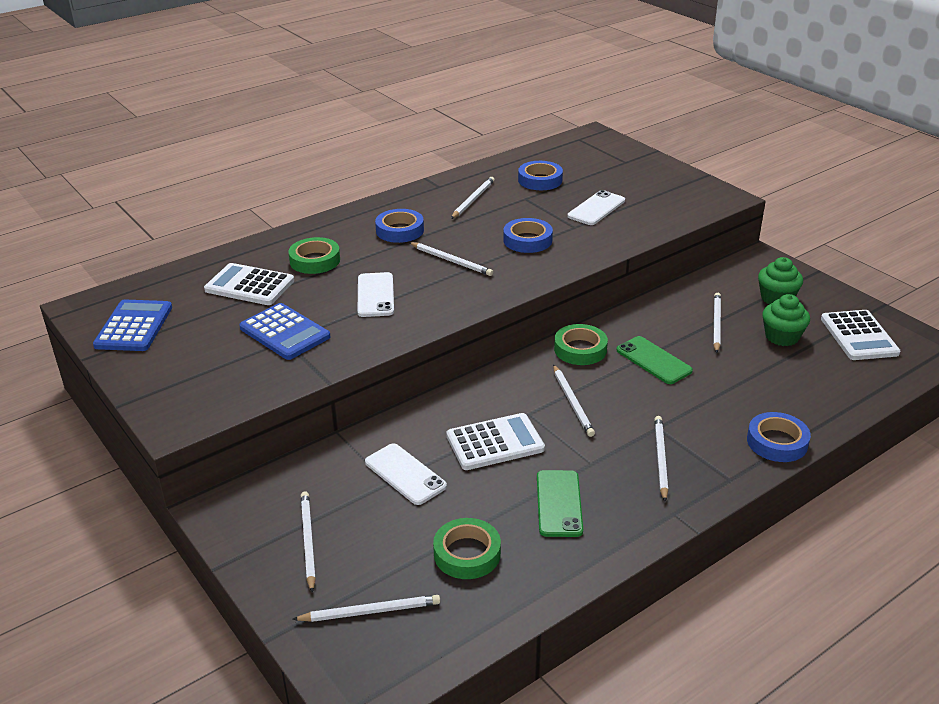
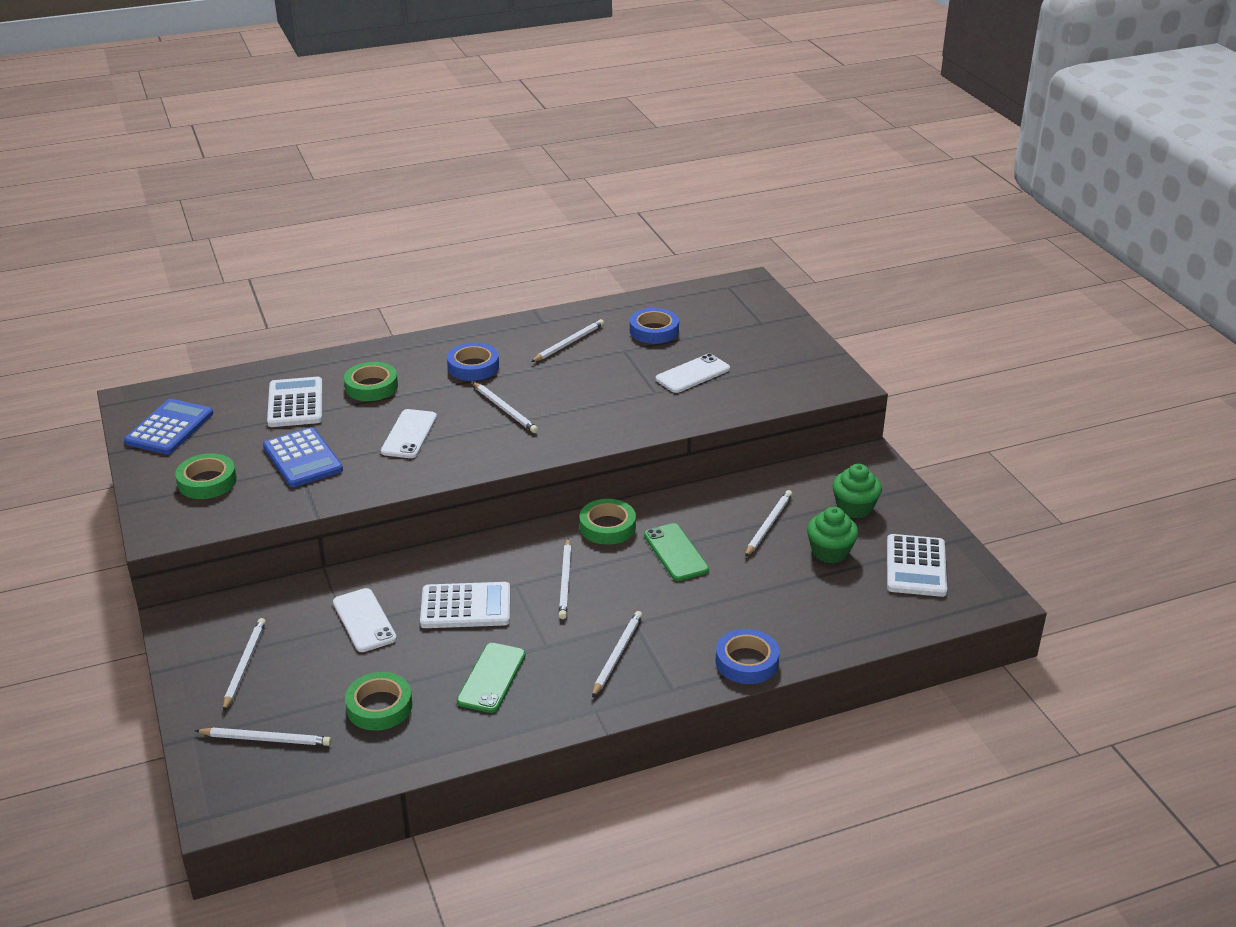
camera: 15 degrees right, 0 degrees up
white calculator [204,263,294,305] -> white calculator turned 45 degrees clockwise [267,377,323,427]
blue tape [503,218,553,253] -> none
none -> green tape [175,453,237,499]

